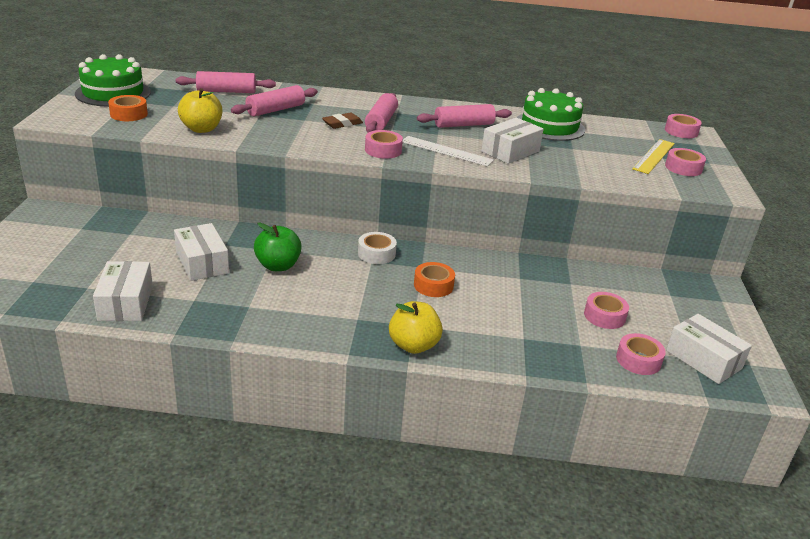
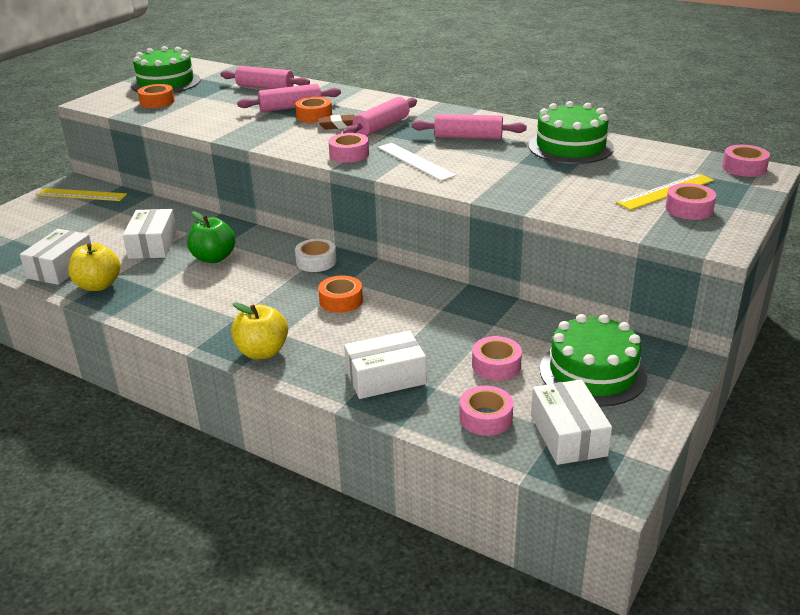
camera: 30 degrees right, 0 degrees up
yellow apple [178,88,222,133] -> yellow apple moved to [68,243,120,291]
white box [481,118,544,164] -> white box moved to [344,331,426,399]
none -> yellow ruler [37,188,127,201]
none -> orange tape [295,97,332,123]
none -> green cake [540,314,647,407]

